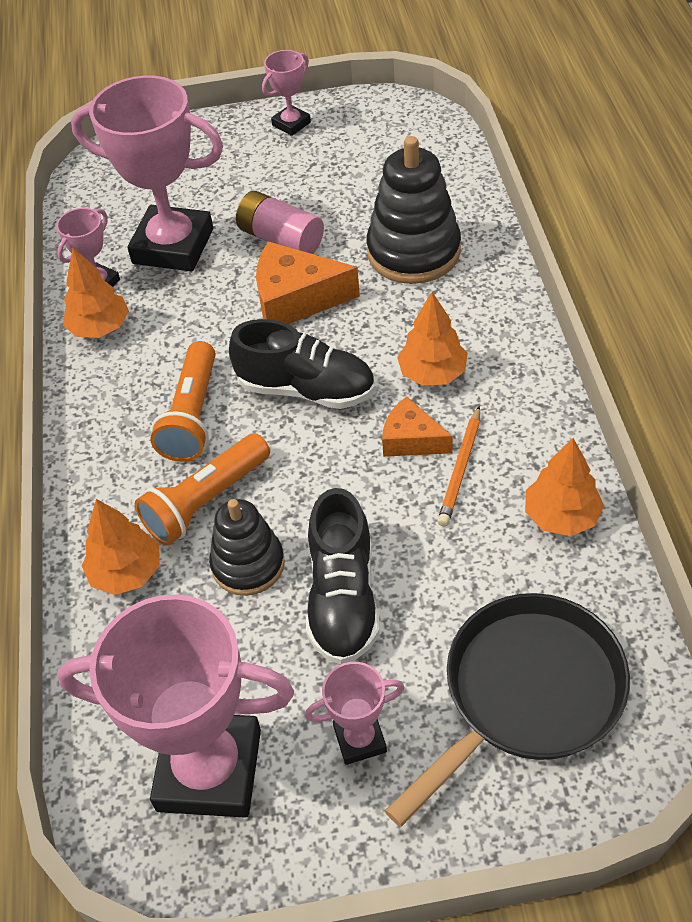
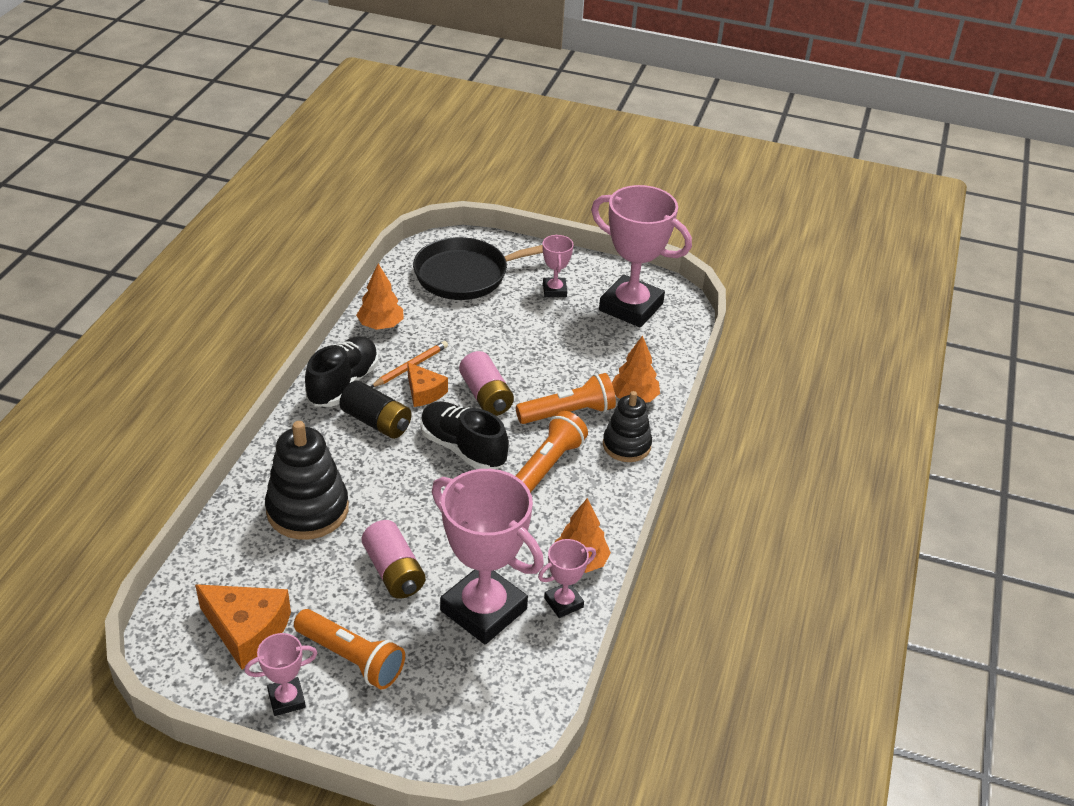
camera: 160 degrees left, 10 degrees down
black stacking toy [209,499,285,596] -> black stacking toy moved to [603,391,652,462]
orange cheese [256,241,360,324] -> orange cheese moved to [195,584,291,670]
pink trophy [305,662,405,765] -> pink trophy turned 75 degrees clockwise [543,235,574,297]
black shoe [306,488,380,664] -> black shoe moved to [305,336,379,407]
orange tree [397,292,468,386] -> black battery [340,380,412,439]
none -> orange flashlight [294,609,405,689]
none -> pink battery [459,351,514,416]

